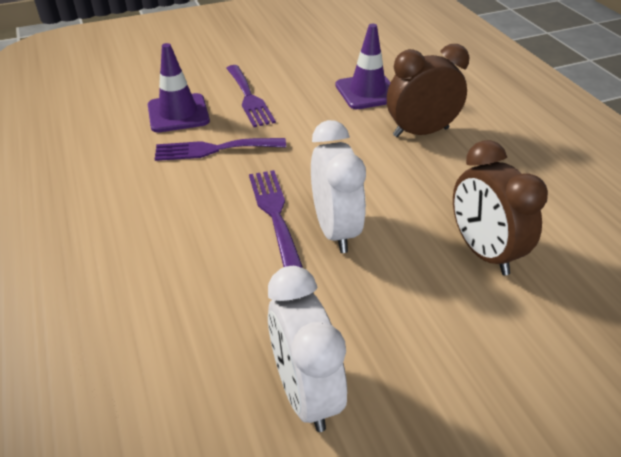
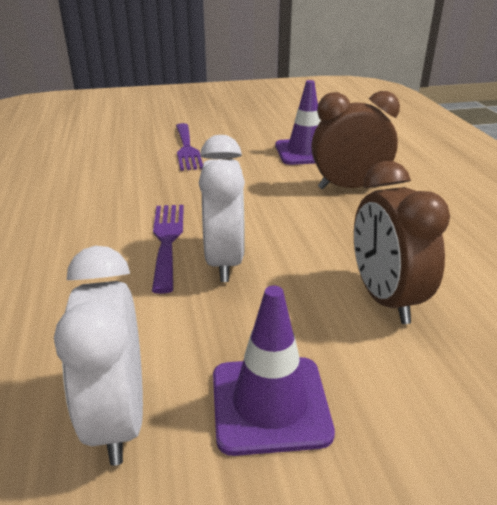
camera: 10 degrees right, 10 degrees down
purple traffic cone [148,43,210,132] -> purple traffic cone moved to [213,286,335,456]
purple fork [155,138,286,161] -> none

